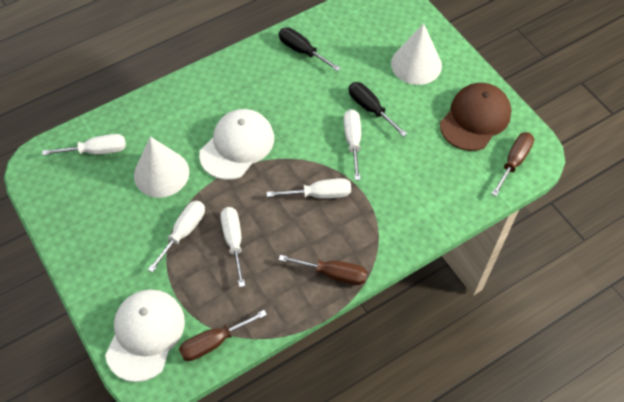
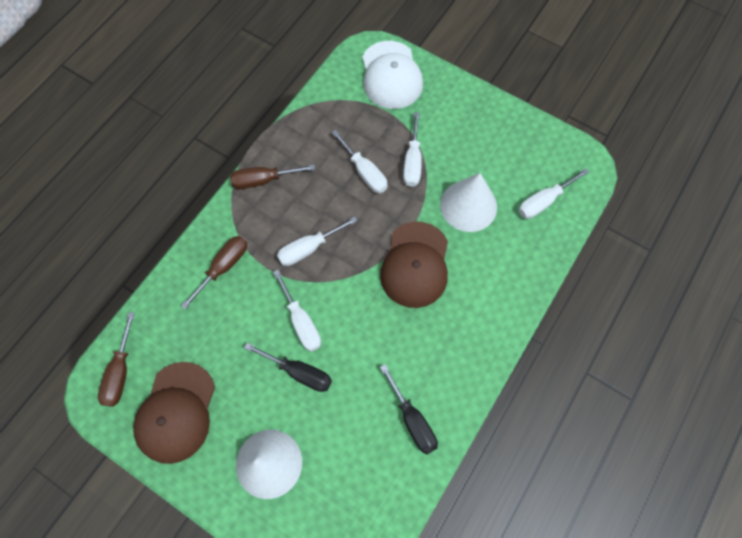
camera: 155 degrees right, 10 degrees up
brown screwdriver [179,310,267,361] -> brown screwdriver moved to [181,236,247,310]
white cap [199,109,274,180] -> brown cap [380,221,448,308]
black screwdriver [279,27,341,71] -> black screwdriver turned 45 degrees clockwise [380,364,438,455]

